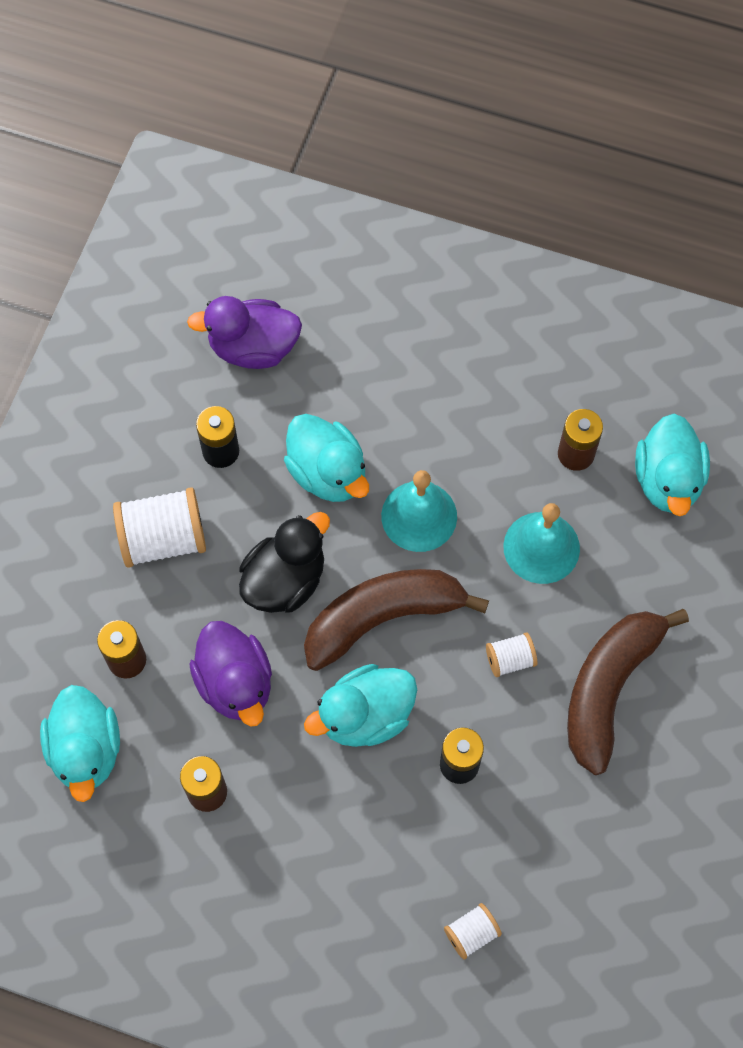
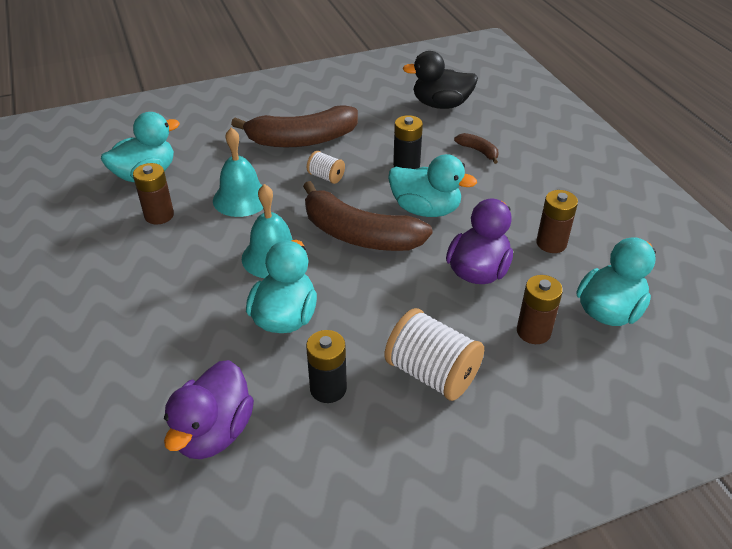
camera: 130 degrees left, 25 degrees down
purple duck [187,296,302,369] -> purple duck turned 60 degrees clockwise [164,360,254,459]
black duck [239,512,330,613] -> black duck moved to [402,51,478,109]
white spool [444,903,502,959] -> none
none -> brown banana [454,133,499,164]

